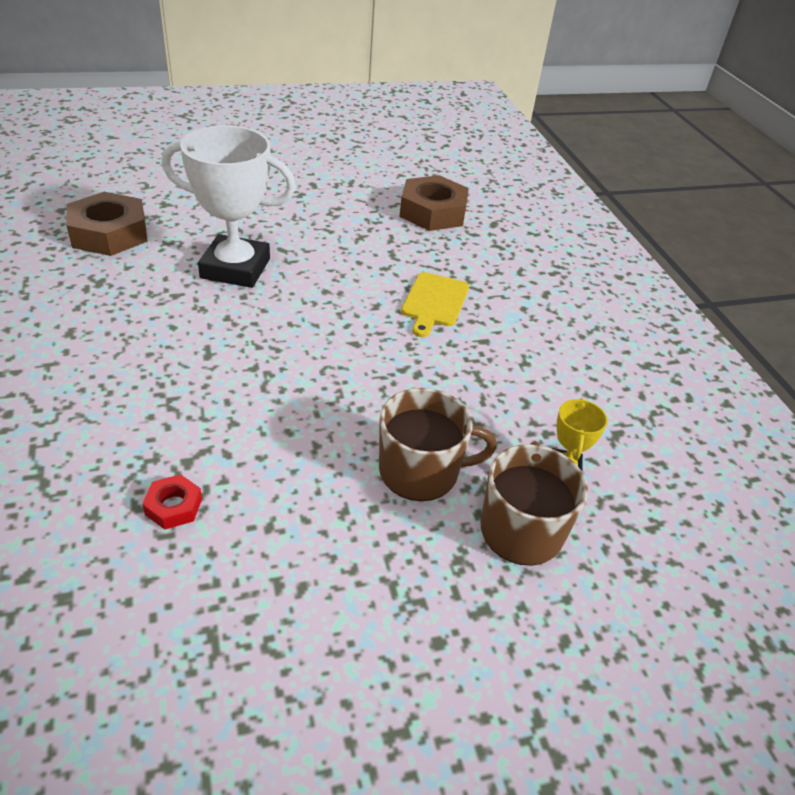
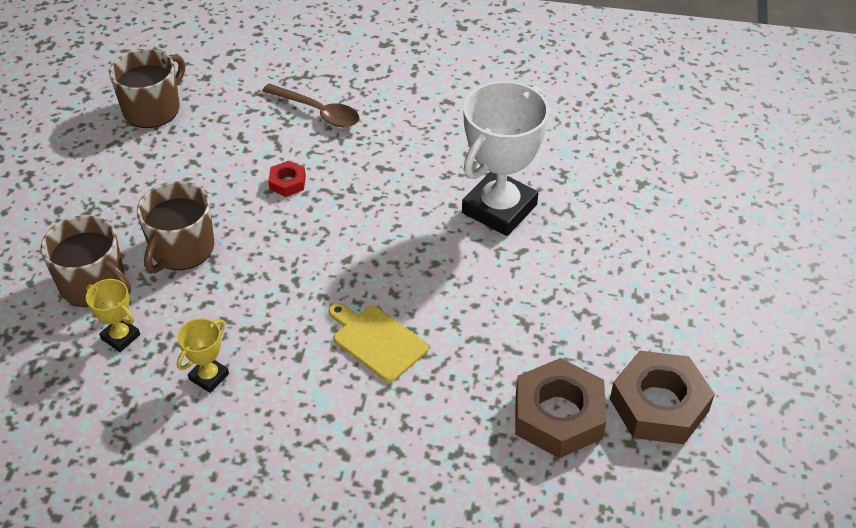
camera: 120 degrees right, 5 degrees up
brown nut [66,192,148,256] -> brown nut moved to [610,351,715,444]
red nut [142,474,202,530] -> red nut moved to [268,161,306,197]
none -> brown mug [109,49,185,128]
none -> yellow trophy [177,318,229,393]
none -> brown spoon [262,83,359,128]

